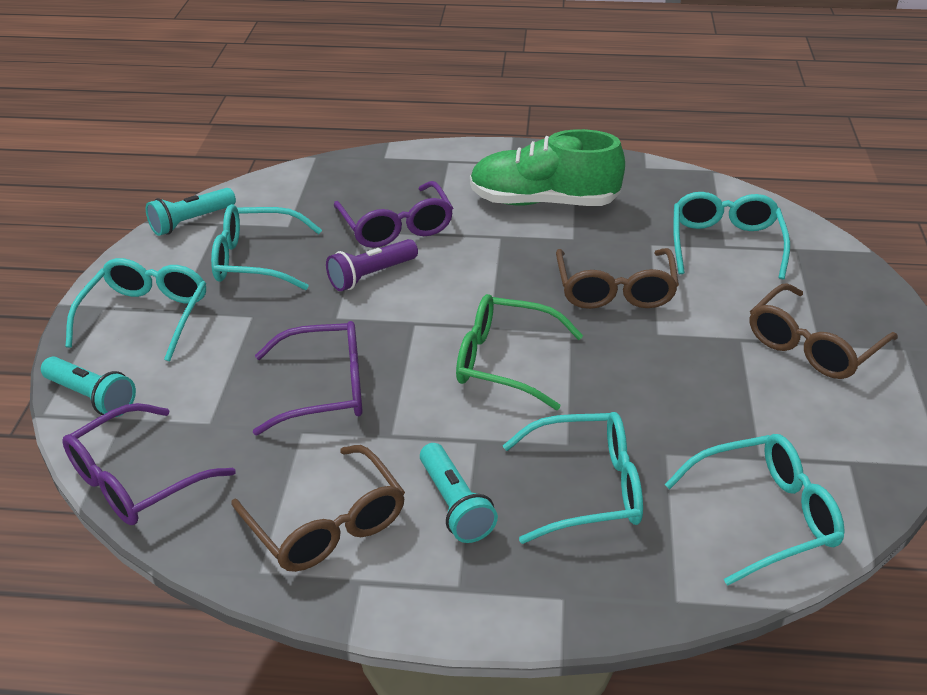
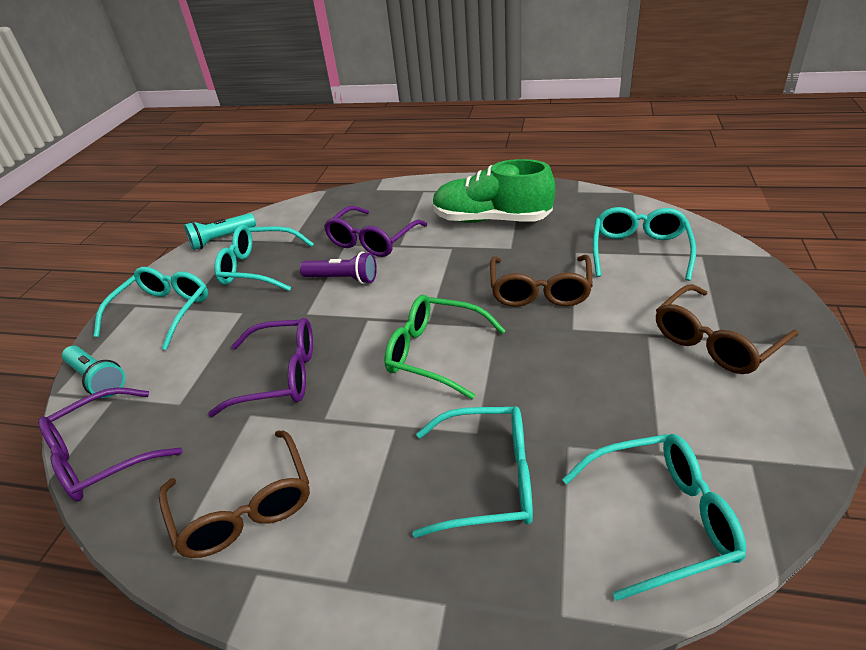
camera: 10 degrees right, 0 degrees up
purple flashlight [326,239,418,291] -> purple flashlight turned 135 degrees counterclockwise [300,252,377,284]
purple glasses [334,181,453,248] -> purple glasses turned 45 degrees clockwise [324,206,427,257]
turquoise flashlight [420,443,498,543] -> none

